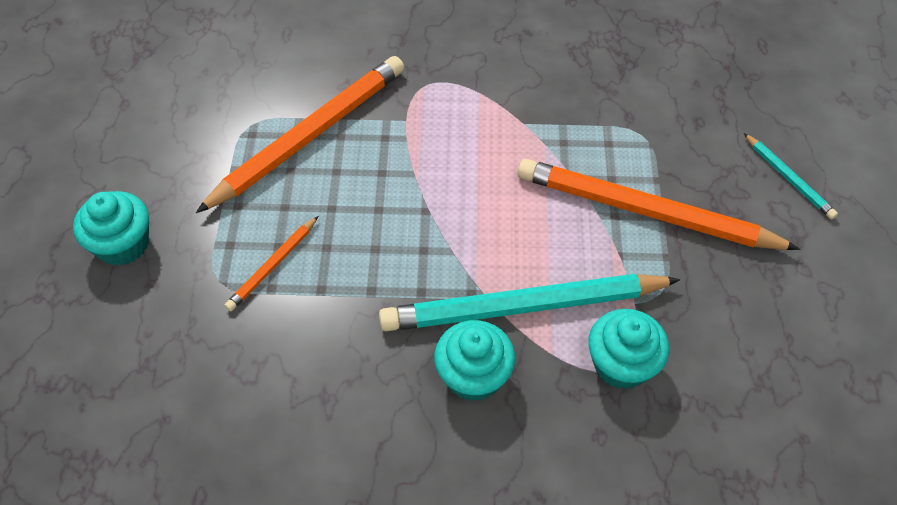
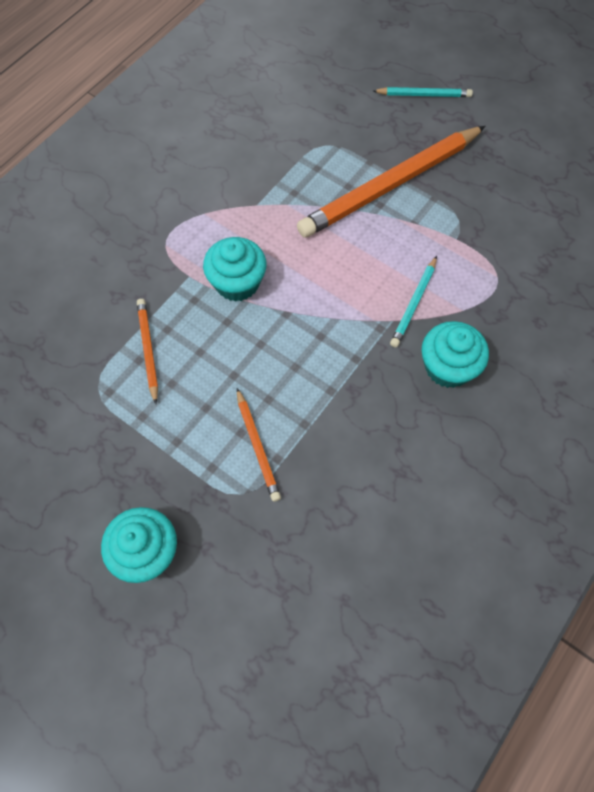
camera: 55 degrees left, 10 degrees up
orange pencil [196,56,404,213] -> orange pencil [137,299,158,404], size x0.46
turquoise pencil [379,274,680,332] -> turquoise pencil [390,256,437,348], size x0.46
turquoise cupcake [588,309,669,389] -> turquoise cupcake moved to [203,237,267,302]

